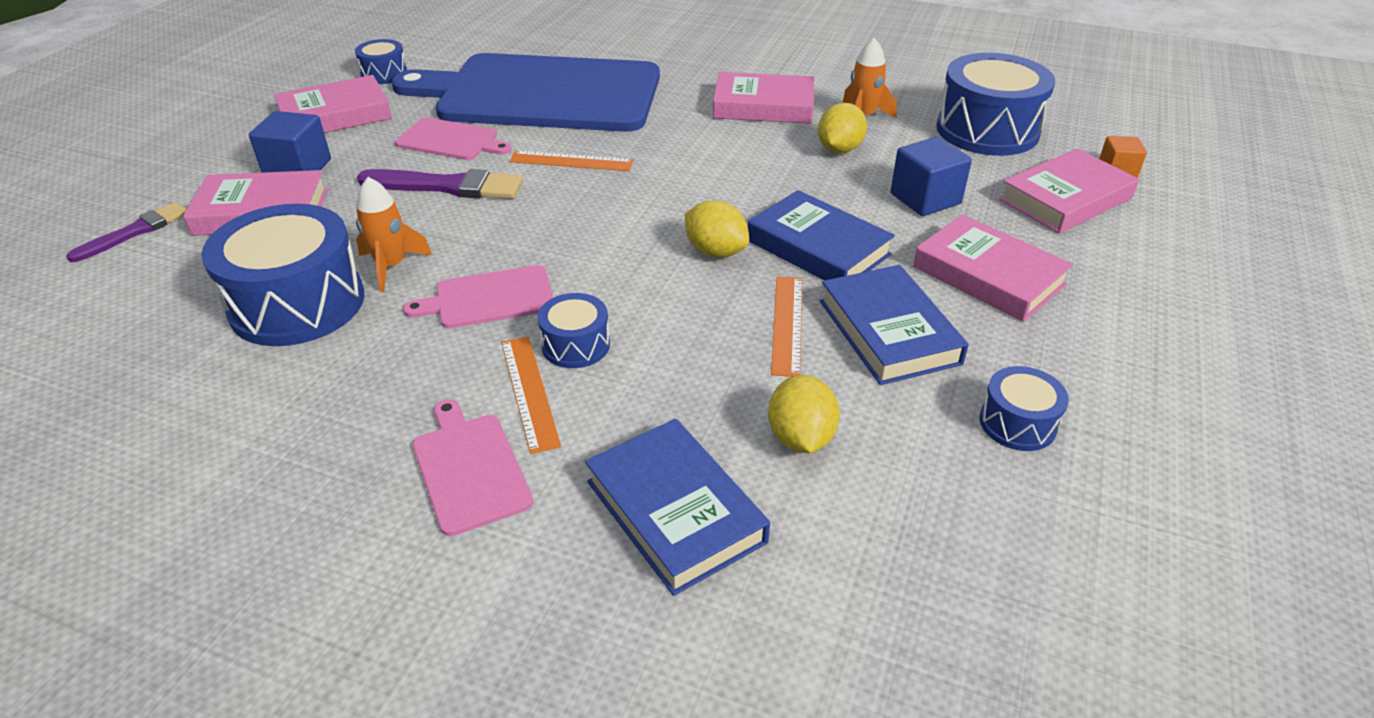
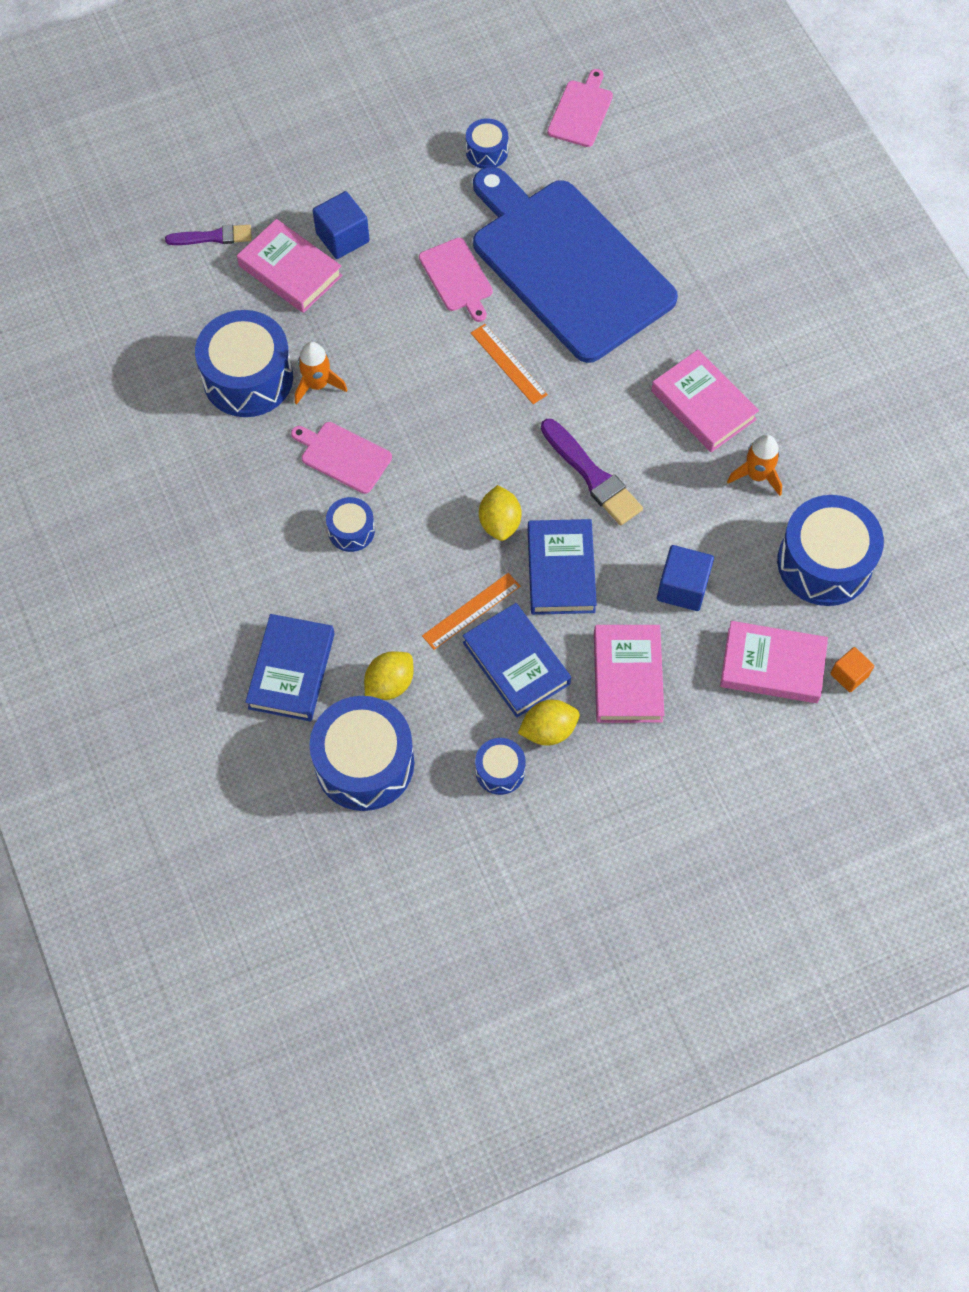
camera: 45 degrees right, 25 degrees up
pink book [274,75,392,133] -> none
purple brush [357,169,523,199] -> purple brush moved to [541,419,643,525]
pink cutting board [412,399,533,536] -> pink cutting board moved to [547,69,613,147]
orange ruler [501,336,561,454] -> none
yellow lemon [818,103,867,153] -> yellow lemon moved to [518,700,580,746]
blue book [820,265,969,385] -> blue book turned 60 degrees counterclockwise [462,603,571,718]
none -> blue drum [310,696,414,811]

